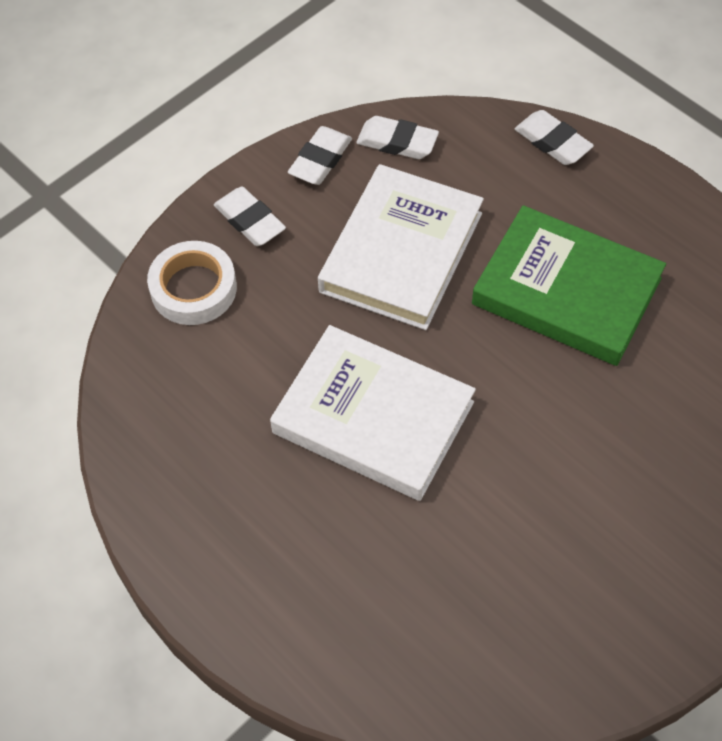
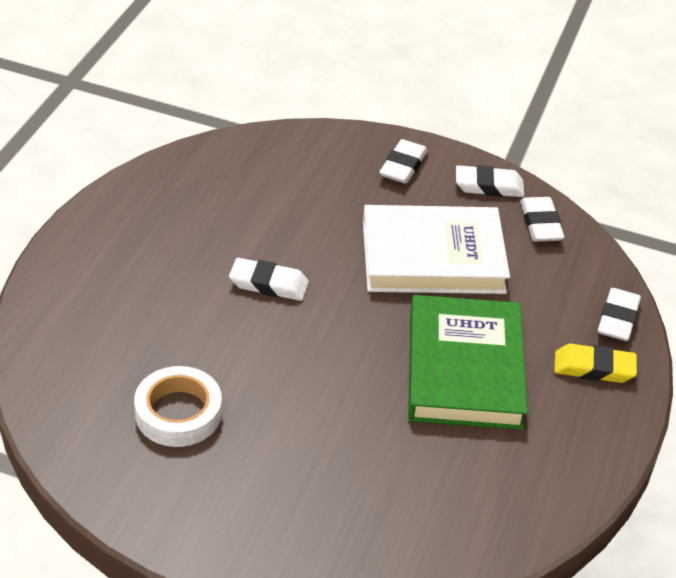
camera: 60 degrees right, 15 degrees down
white tape [147,241,237,325] -> white tape moved to [134,366,222,447]
white book [270,325,476,501] -> white eraser [229,258,309,301]
none -> yellow eraser [554,344,637,383]

